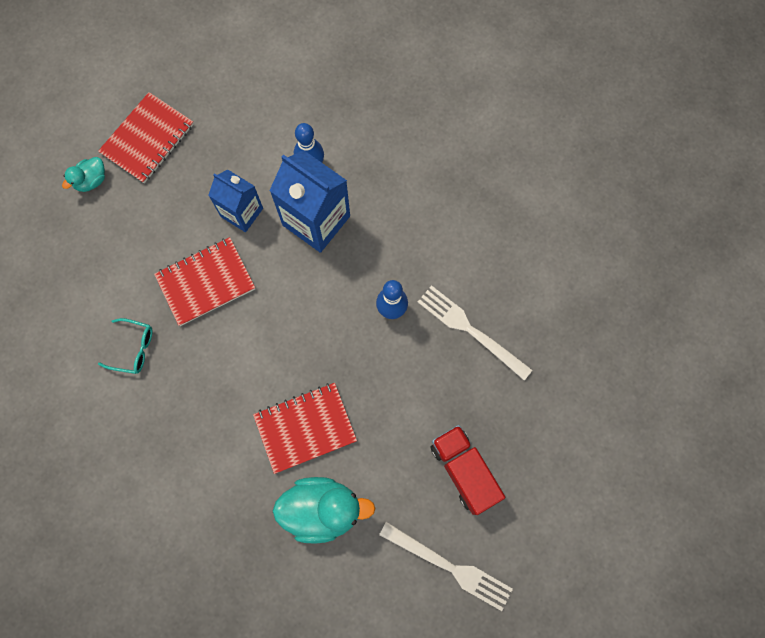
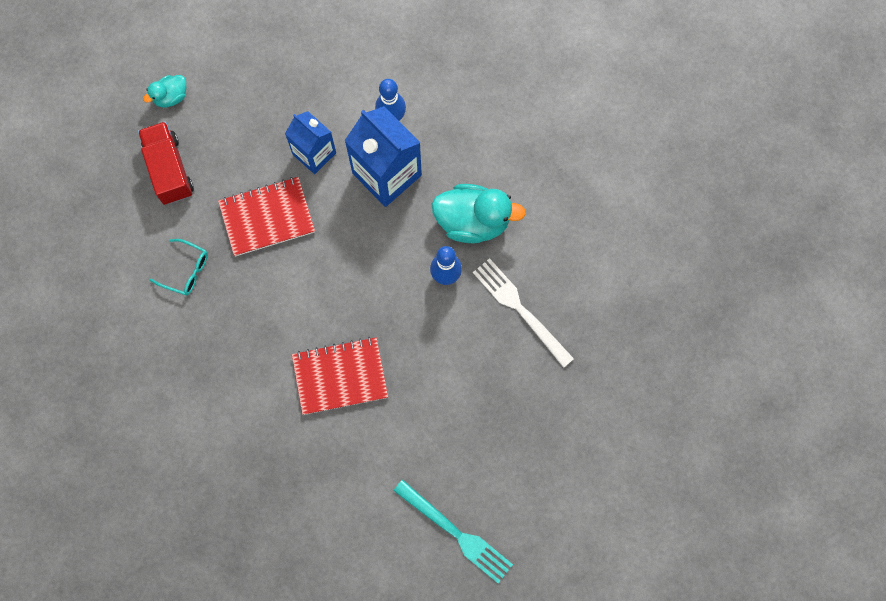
camera: 10 degrees right, 0 degrees up
red notebook [98,92,194,183] -> none
turquoise duck [273,477,376,544] -> turquoise duck moved to [432,184,526,243]
white fork [379,522,513,611] -> turquoise fork [393,479,513,583]
red truck [431,425,505,515] -> red truck moved to [138,121,194,205]

